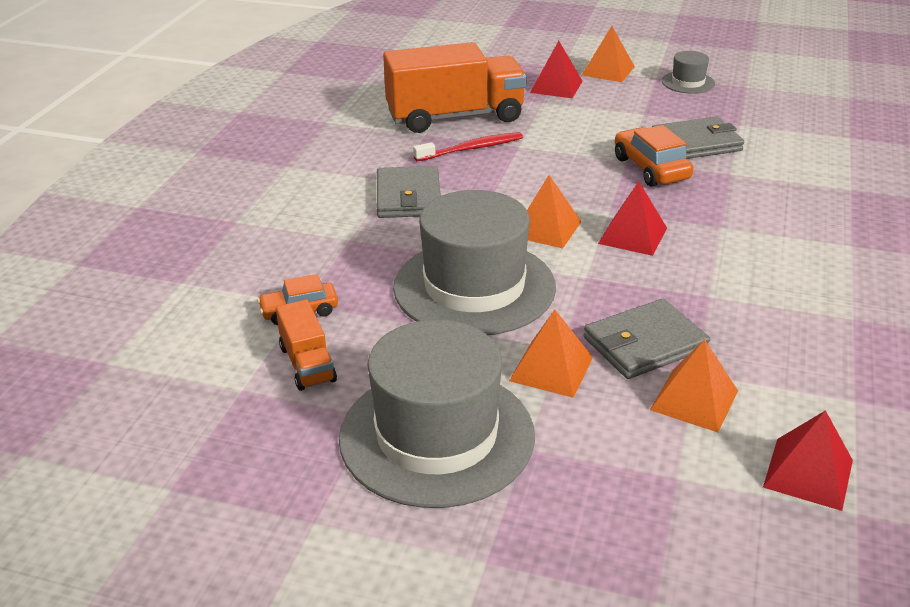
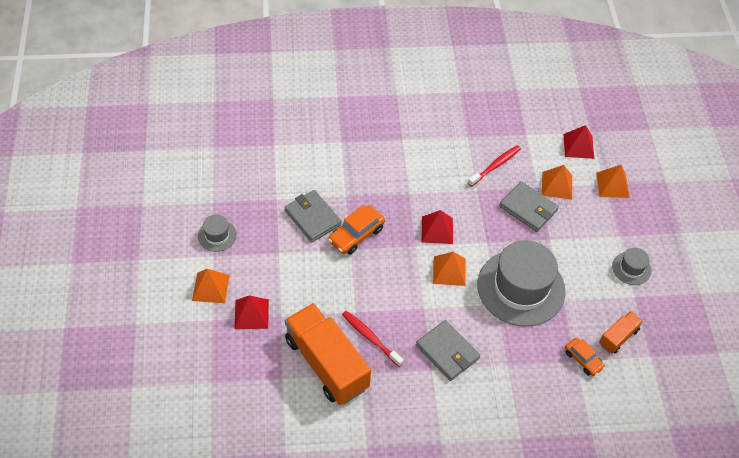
camera: 115 degrees left, 20 degrees up
grey hat [339,320,535,508] -> grey hat [612,248,651,285], size x0.45
grey wallet [377,166,441,218] -> grey wallet turned 75 degrees clockwise [416,320,480,381]
orange pyramid [509,310,593,398] -> orange pyramid moved to [596,165,630,198]
none -> red toothbrush [468,145,521,187]

